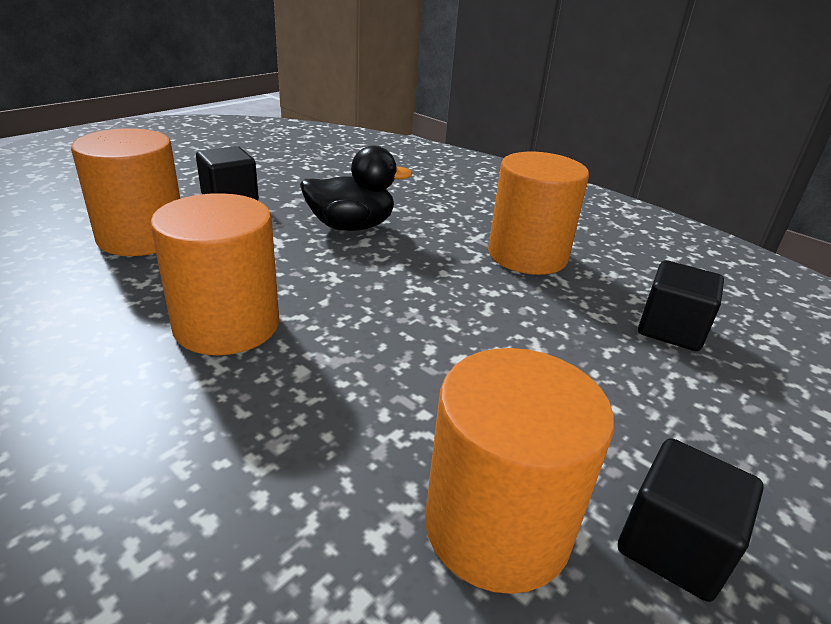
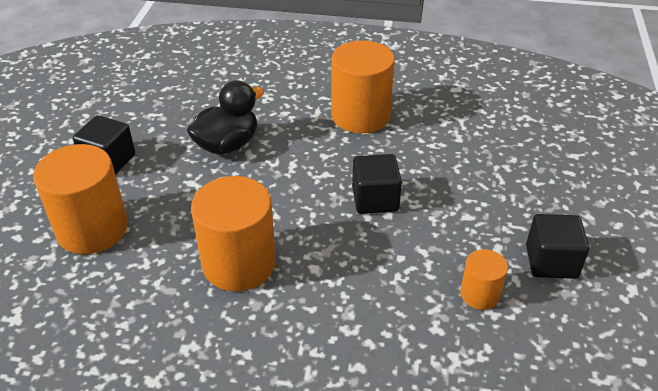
camera: 30 degrees left, 10 degrees up
orange cylinder [425,348,614,594] -> orange cylinder [460,249,508,310], size x0.52
black cube [638,260,724,351] -> black cube moved to [352,154,402,214]

